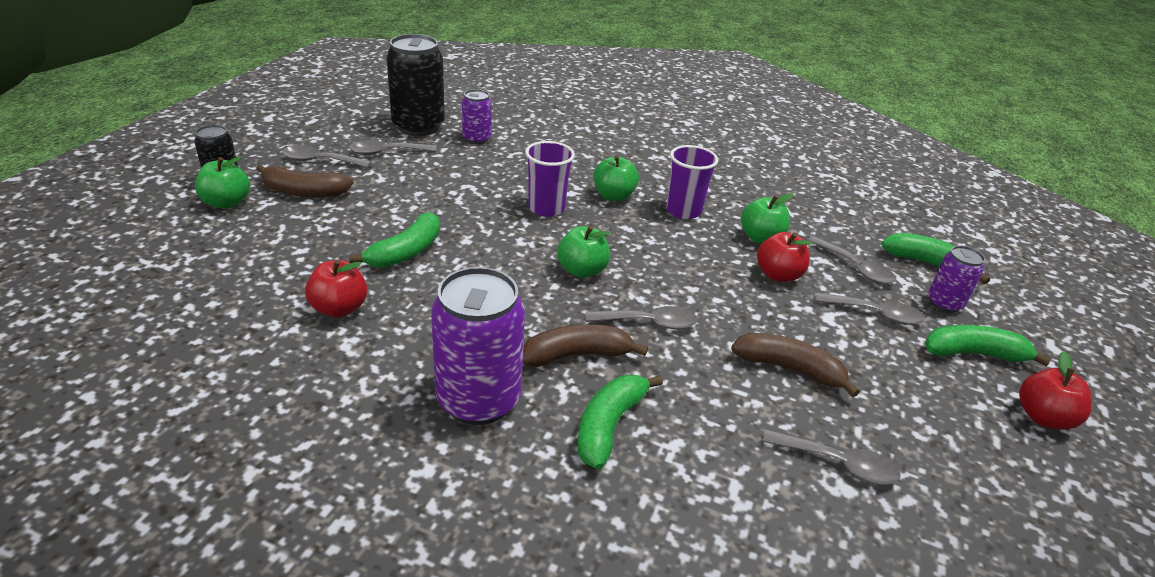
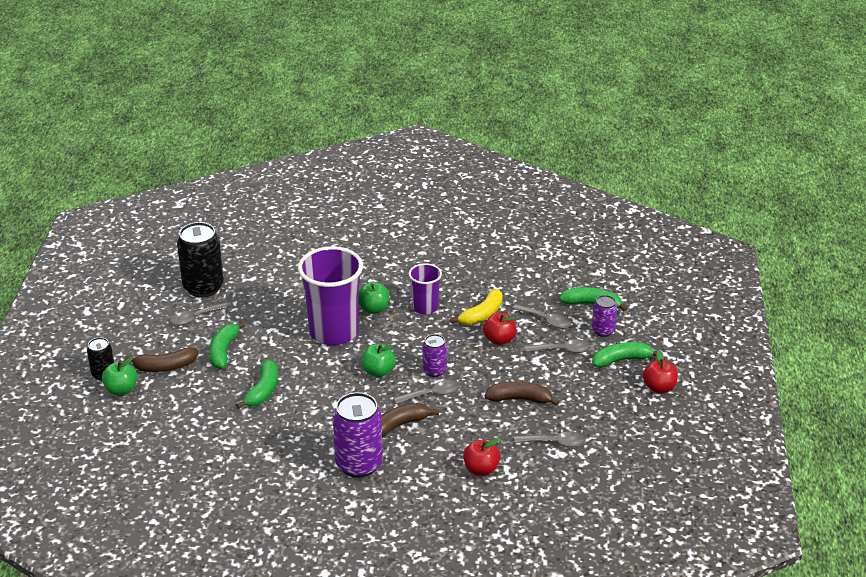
camera: 15 degrees left, 0 degrees up
grey spoon [282,146,371,168] -> none
red apple [305,260,367,318] -> red apple moved to [463,438,500,476]
purple can [462,89,492,144] -> purple can moved to [423,334,447,377]
purple cup [525,141,575,217] -> purple cup [298,246,363,345], size x1.89
green banana [577,375,663,469] -> green banana moved to [209,322,246,369]
green apple [741,193,793,244] -> yellow banana [450,289,503,325]

